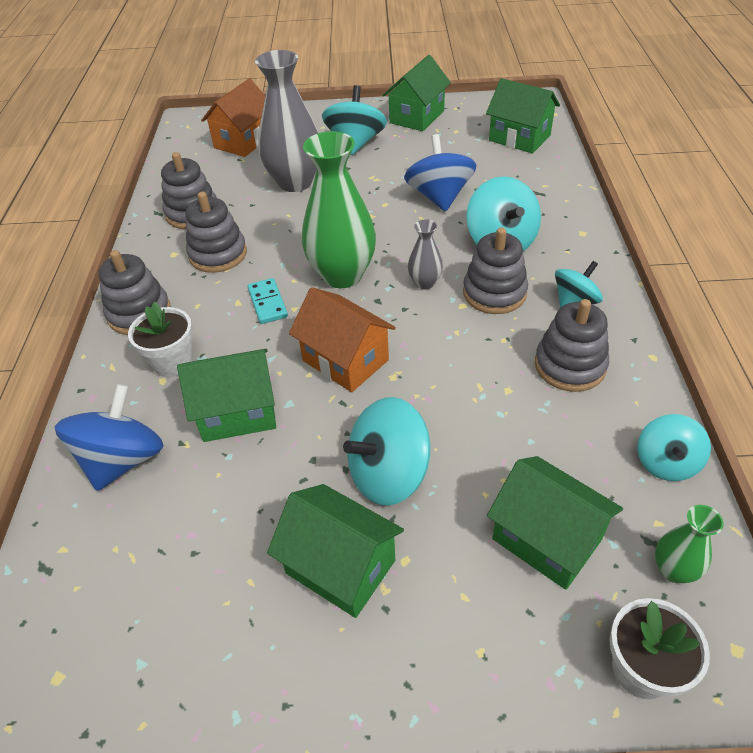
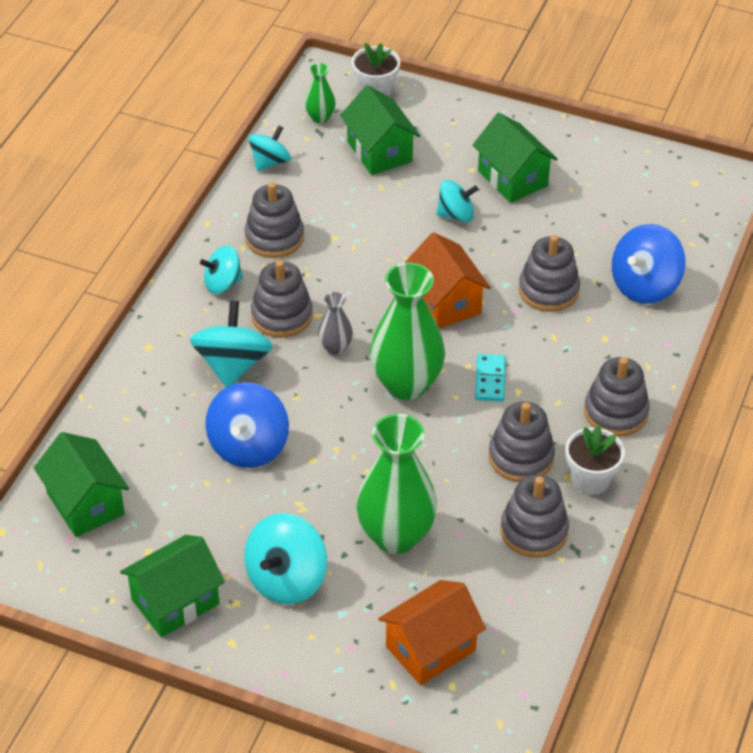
camera: 160 degrees left, 0 degrees up
white flower pot [128,302,193,377] -> white flower pot moved to [565,425,625,495]
green house [177,349,276,442] -> grey stacking toy [519,235,580,312]
grey vase [255,50,318,192] -> green vase [356,414,437,554]
turquoise spinning top [343,397,431,506] -> turquoise spinning top [436,180,478,222], size x0.64

